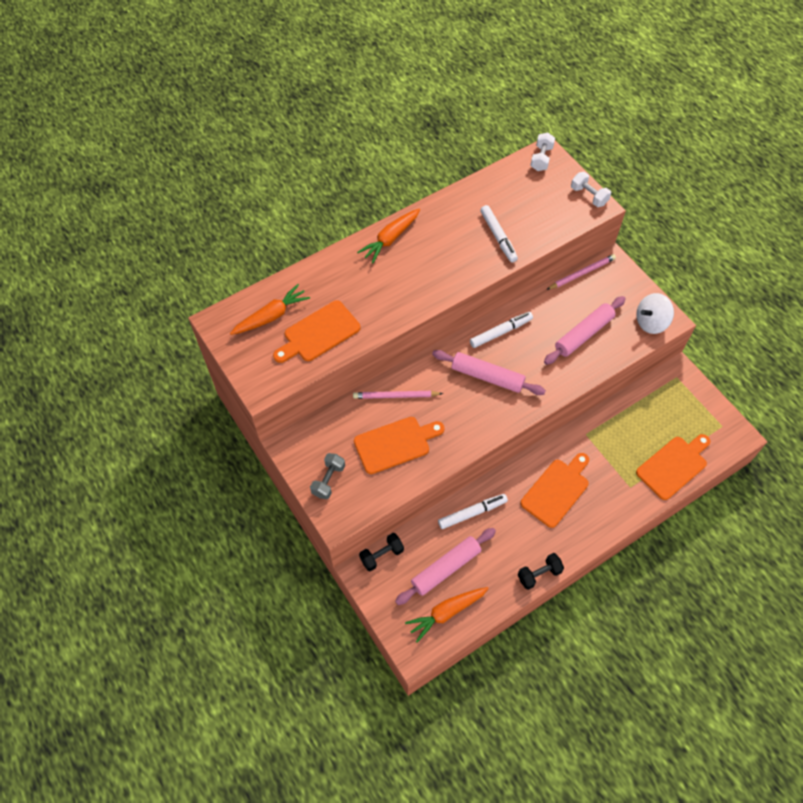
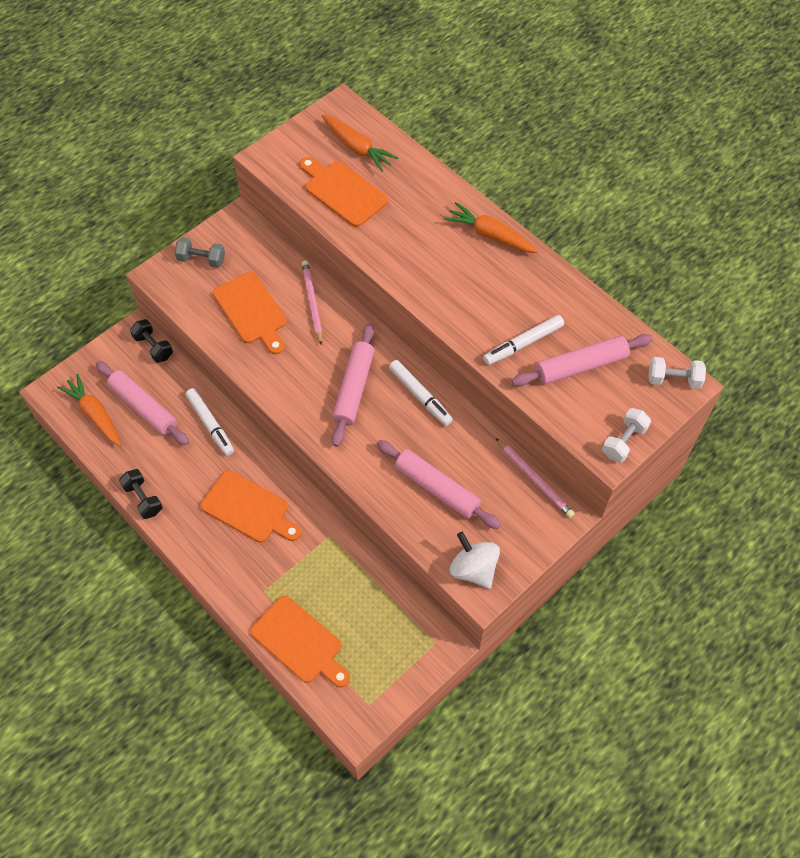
camera: 80 degrees right, 0 degrees up
none -> pink rolling pin [511,334,653,386]

